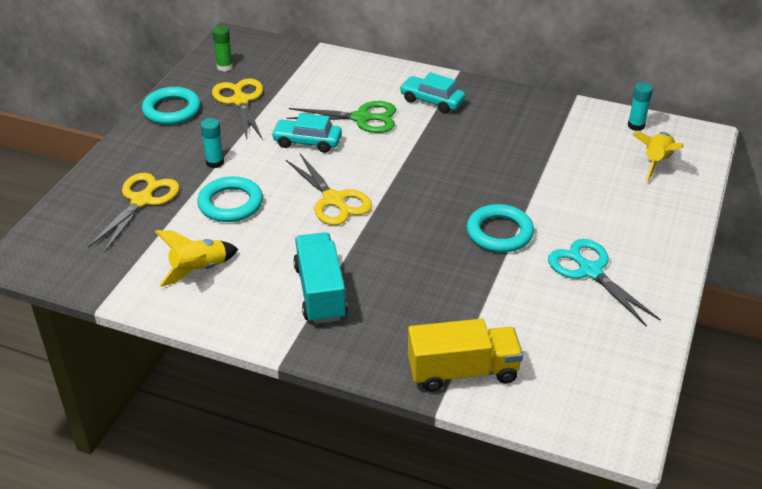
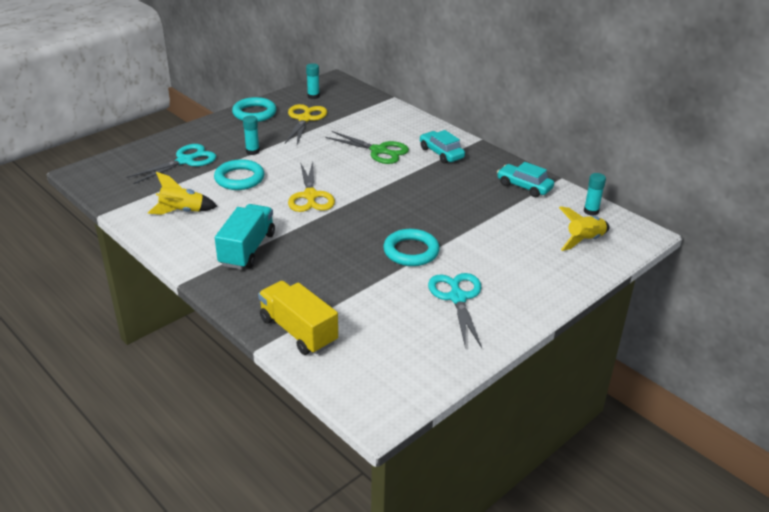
camera: 25 degrees right, 5 degrees down
yellow scissors [88,173,180,253] -> turquoise scissors [126,144,217,184]
green glue stick [212,26,233,72] -> turquoise glue stick [306,63,320,99]
turquoise car [271,113,342,153] -> turquoise car moved to [497,162,554,197]
yellow truck [408,319,523,392] -> yellow truck turned 150 degrees counterclockwise [258,281,338,355]

